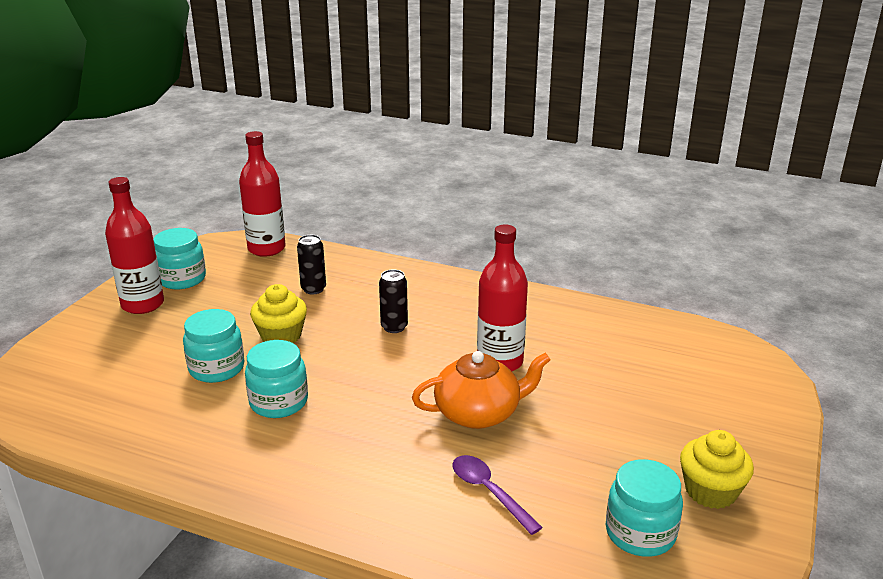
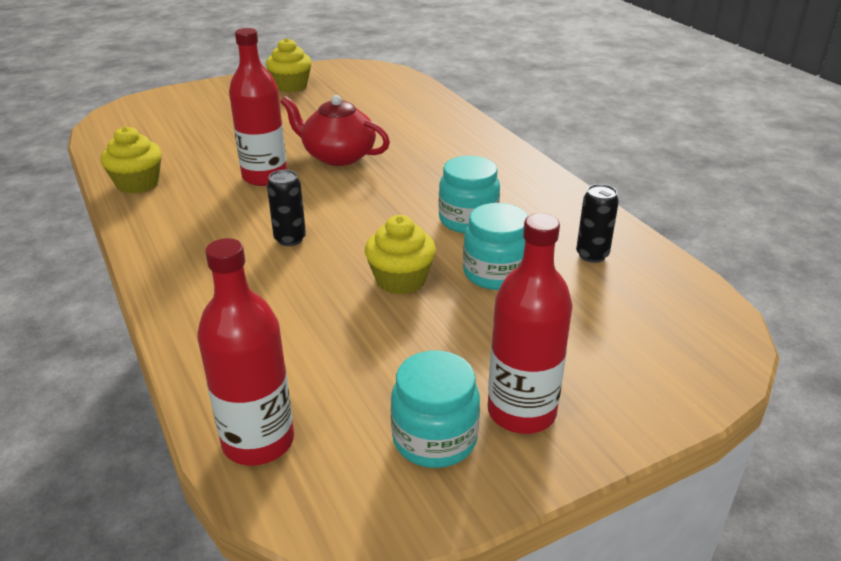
camera: 140 degrees left, 5 degrees up
black can [297,235,326,294] -> black can moved to [576,184,619,263]
orange teapot [412,351,551,429] -> red teapot [280,95,390,166]
purple spoon [452,455,543,535] -> none
turquoise jar [606,459,683,557] -> none
none -> yellow cupcake [101,126,162,194]

